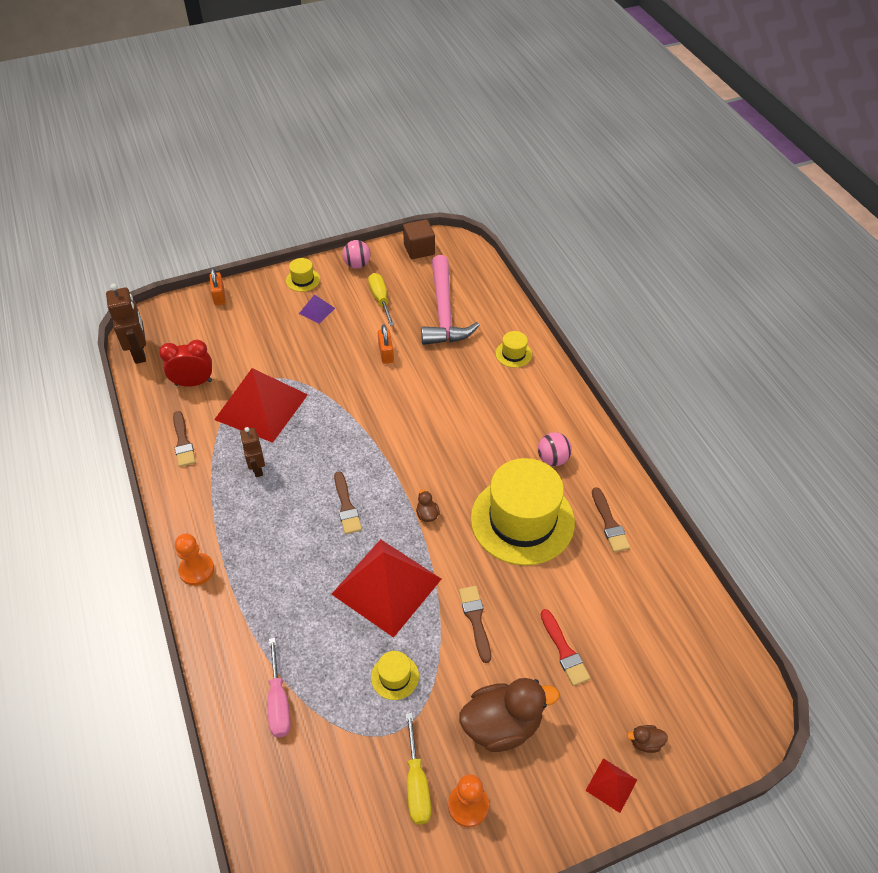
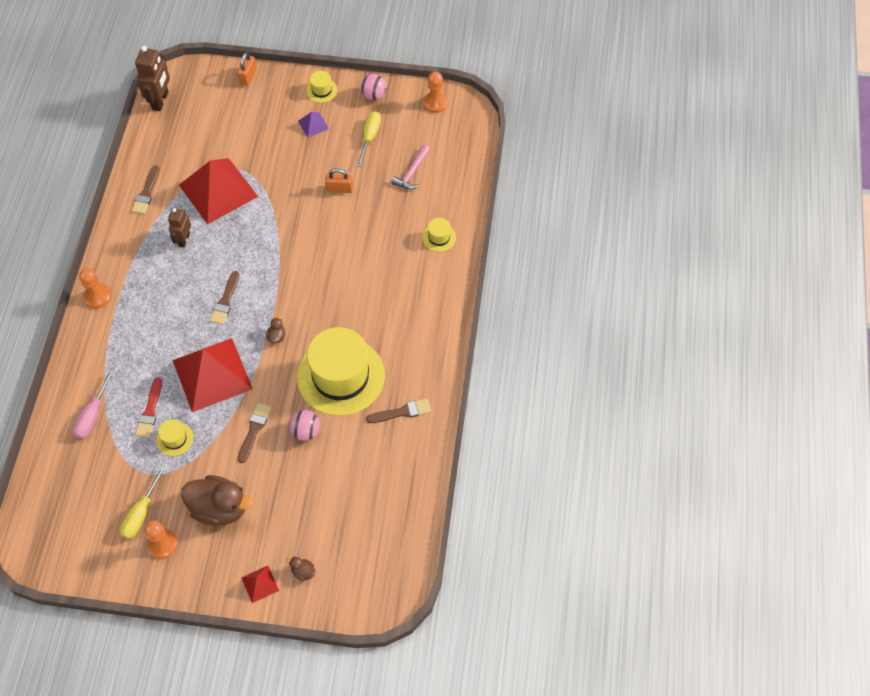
camera: 30 degrees right, 10 degrees up
red clock [159,340,212,387] -> none
orange padlock [378,325,394,364] -> orange padlock turned 75 degrees clockwise [325,168,353,193]
brown cube [403,220,435,259] -> orange pawn [423,72,448,113]
pink hammer [421,255,480,345] -> pink hammer [391,145,430,189], size x0.51
pink ball [538,432,572,466] -> pink ball moved to [289,410,320,441]
red brush [541,609,590,686] -> red brush moved to [135,377,162,437]
brown brush [592,487,630,552] -> brown brush turned 120 degrees counterclockwise [366,399,431,423]

